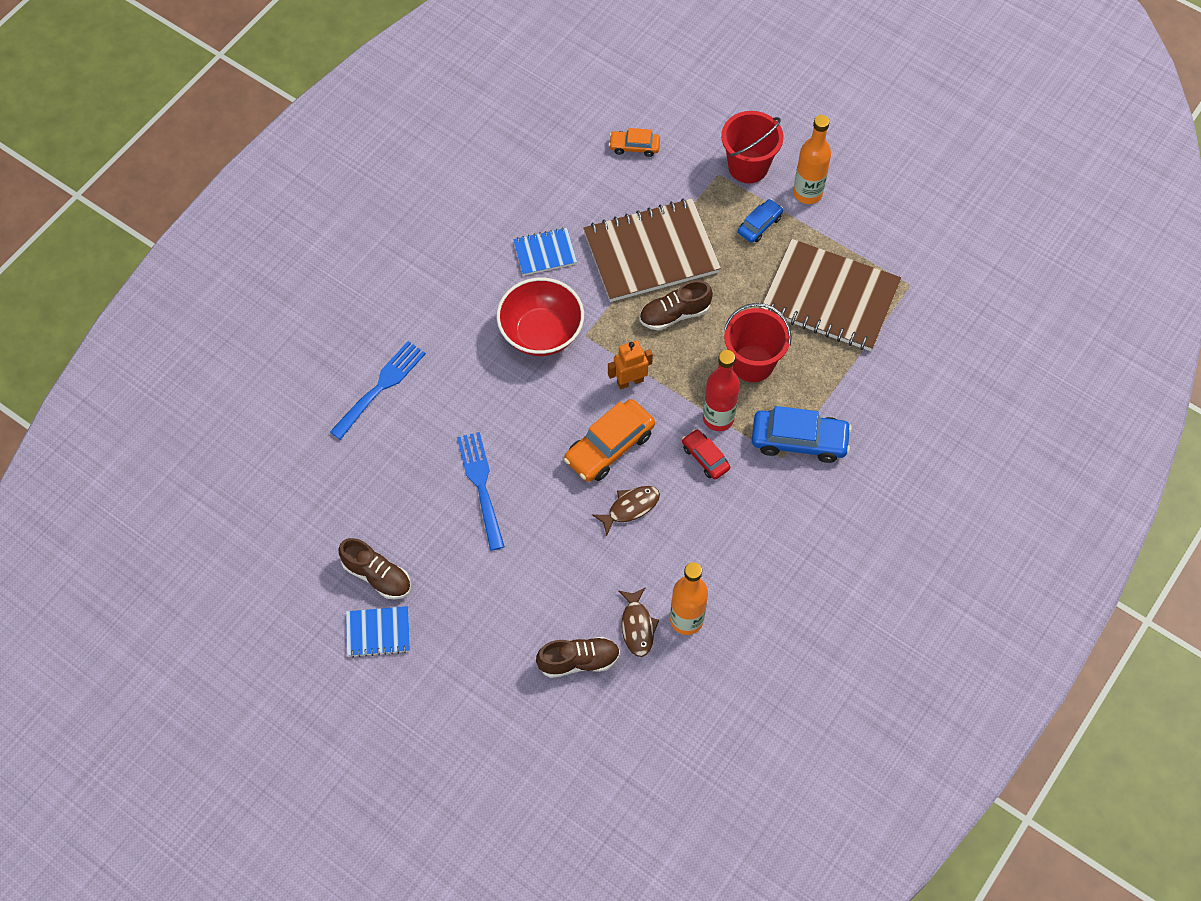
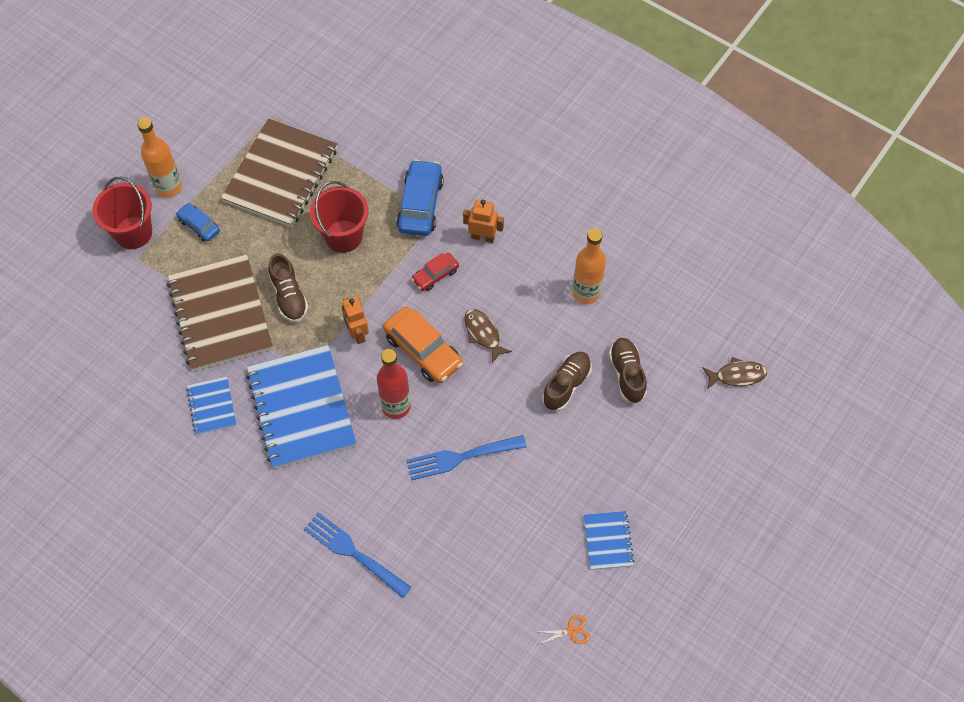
camera: 90 degrees left, 0 degrees up
brown shoe [339,538,411,599] -> brown shoe moved to [542,352,592,411]
red bowl [496,278,584,356] -> blue notebook [246,345,357,469]
orange car [609,128,660,157] -> none
brown fish [618,587,659,657] -> brown fish moved to [703,357,767,389]
red bottle [703,350,740,431] -> red bottle moved to [377,349,411,419]
none -> orange robot [463,200,504,243]
none -> orange scissors [538,615,590,645]

